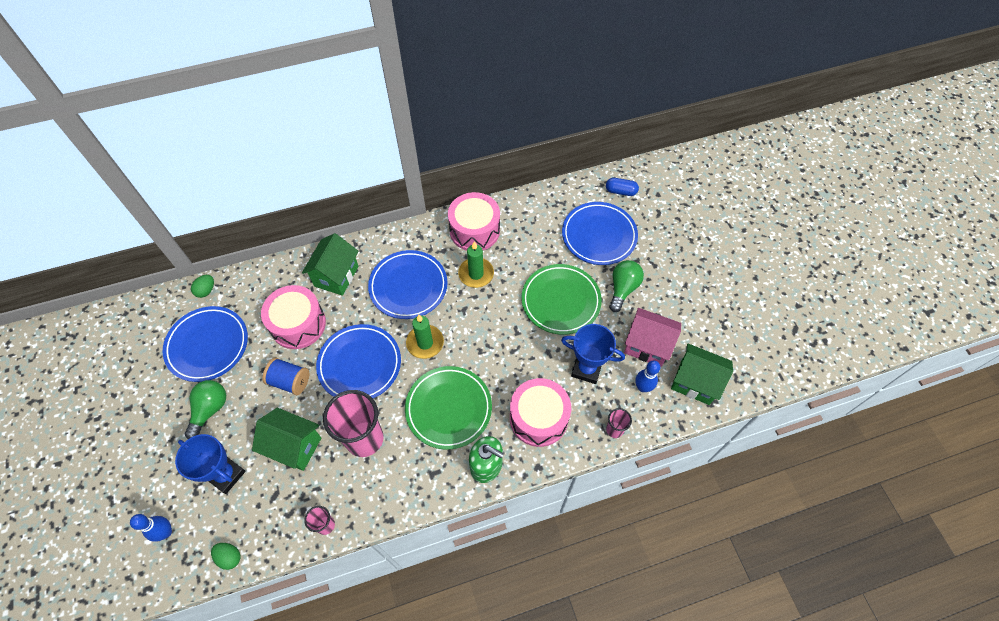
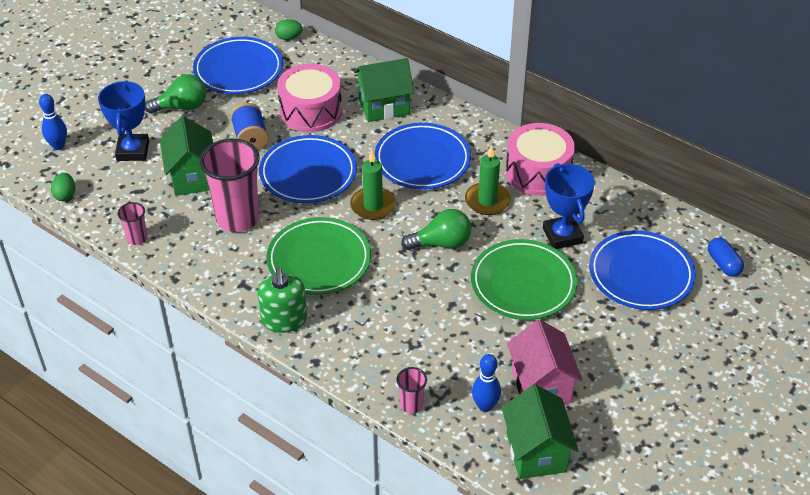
camera: 55 degrees right, 15 degrees down
pink drum [510,378,571,447] -> none
blue trophy [561,324,625,384] -> blue trophy moved to [543,163,595,249]
green light bulb [609,260,644,312] -> green light bulb moved to [401,209,471,250]

